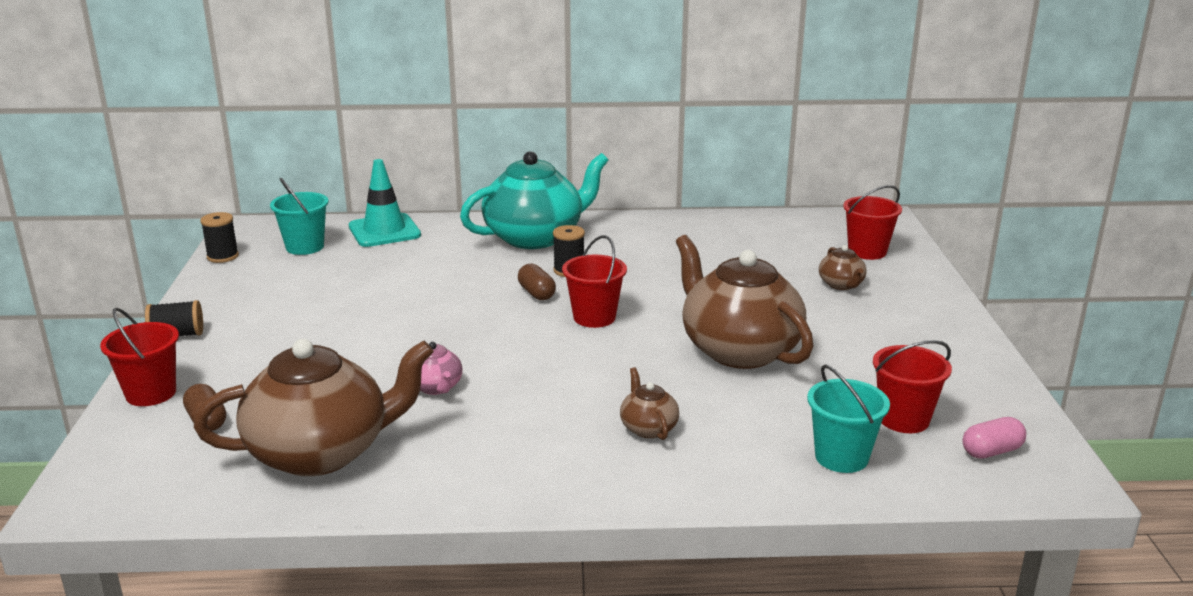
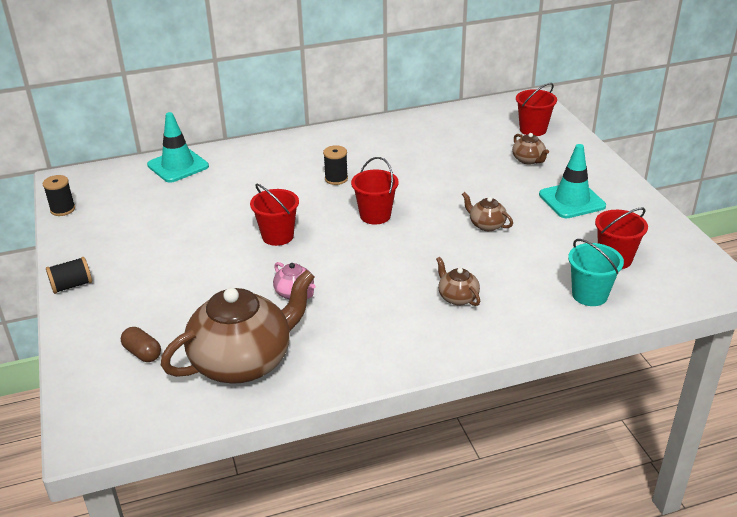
camera: 15 degrees left, 10 degrees up
red bucket [100,307,179,406] -> red bucket moved to [250,184,299,246]
turquoise bucket [270,178,328,255] -> none
turquoise teapot [460,151,608,249] -> none
brown capsule [518,264,556,300] -> none
brown teapot [676,235,813,369] -> brown teapot [462,192,513,231], size x0.43
pink capsule [963,417,1026,459] -> none
none -> turquoise traffic cone [539,144,606,218]

